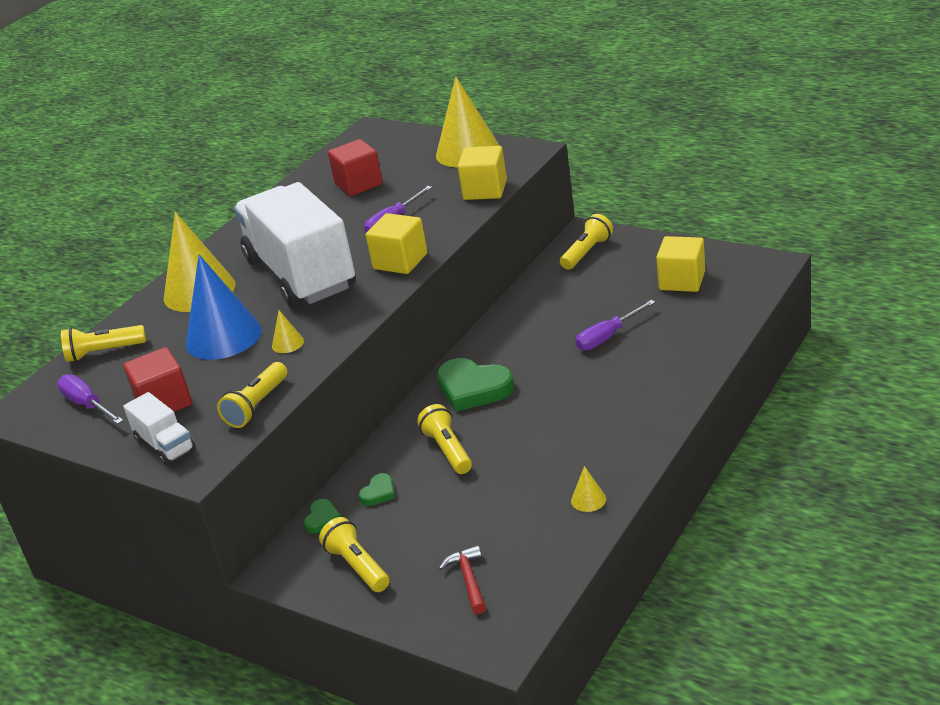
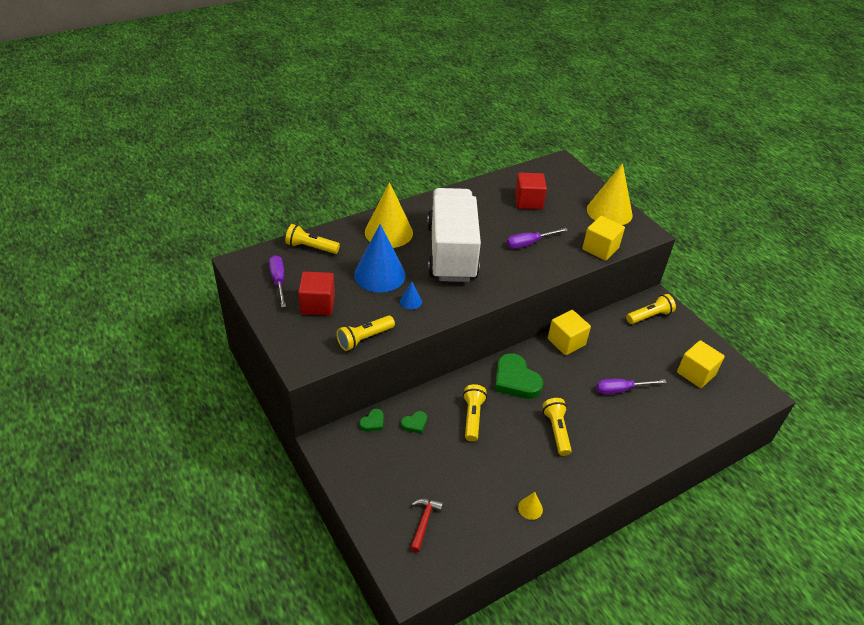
camera: 20 degrees right, 10 degrees up
white truck [123,392,196,465] -> none
yellow cone [272,310,304,353] -> blue cone [400,282,422,310]
yellow flashlight [319,517,390,592] -> yellow flashlight moved to [543,398,572,456]
yellow cube [366,213,428,274] -> yellow cube moved to [548,310,591,355]

